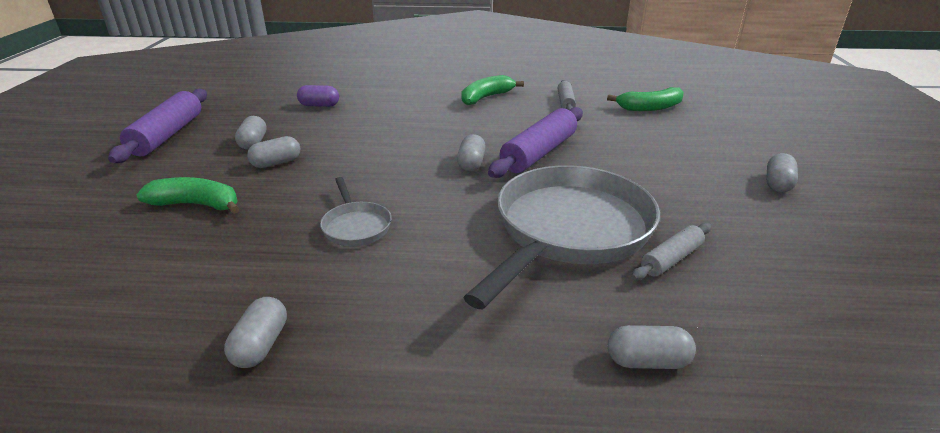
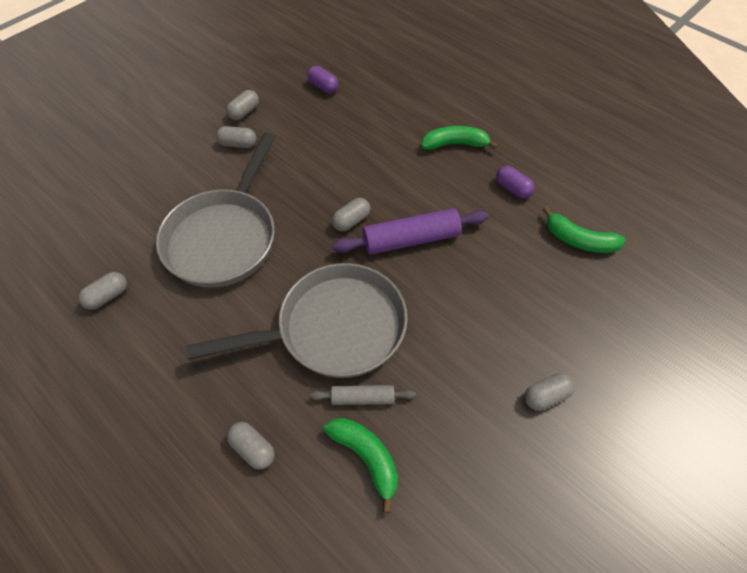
camera: 40 degrees right, 25 degrees up
purple rolling pin [108,89,207,163] -> none
green banana [136,177,239,214] -> green banana moved to [324,418,398,513]
grey pan [320,177,392,246] -> grey pan [156,132,276,288], size x2.27
grey rolling pin [558,80,576,110] -> purple capsule [496,166,535,198]

